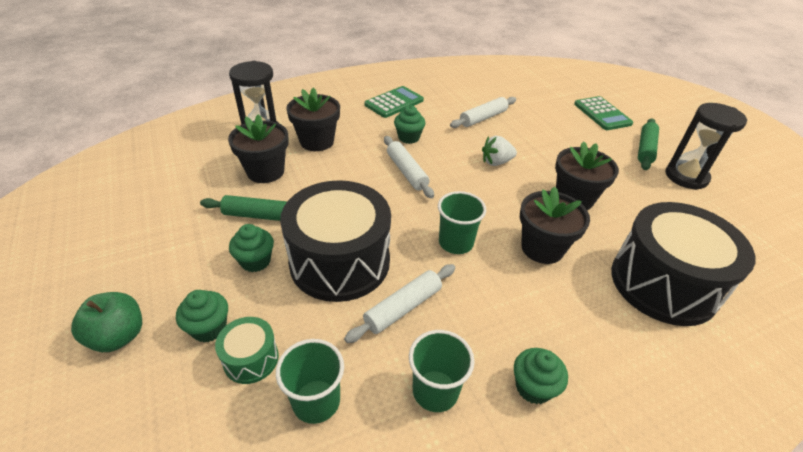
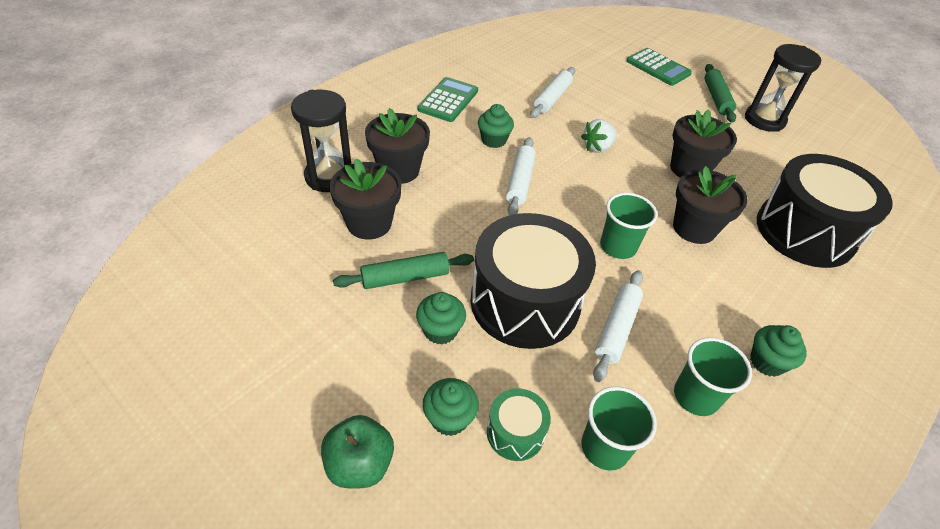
camera: 25 degrees left, 5 degrees up
white rolling pin [384,136,434,198] -> white rolling pin turned 60 degrees clockwise [506,137,536,215]

